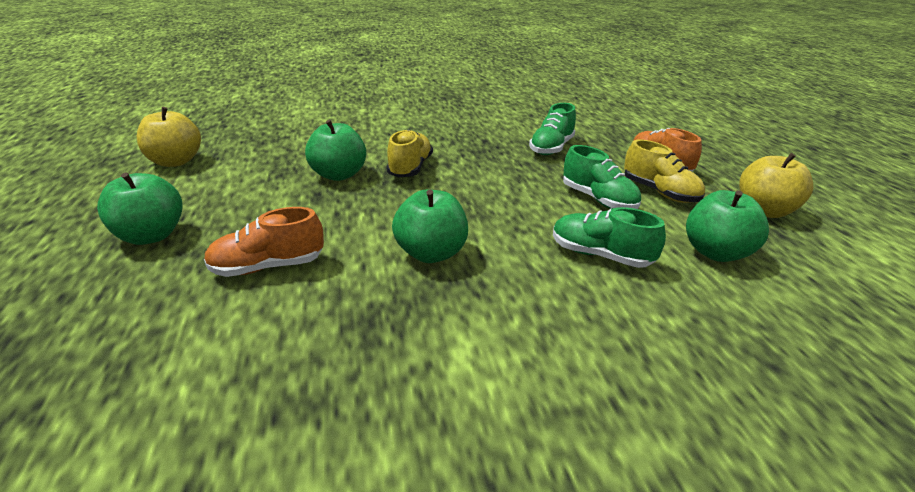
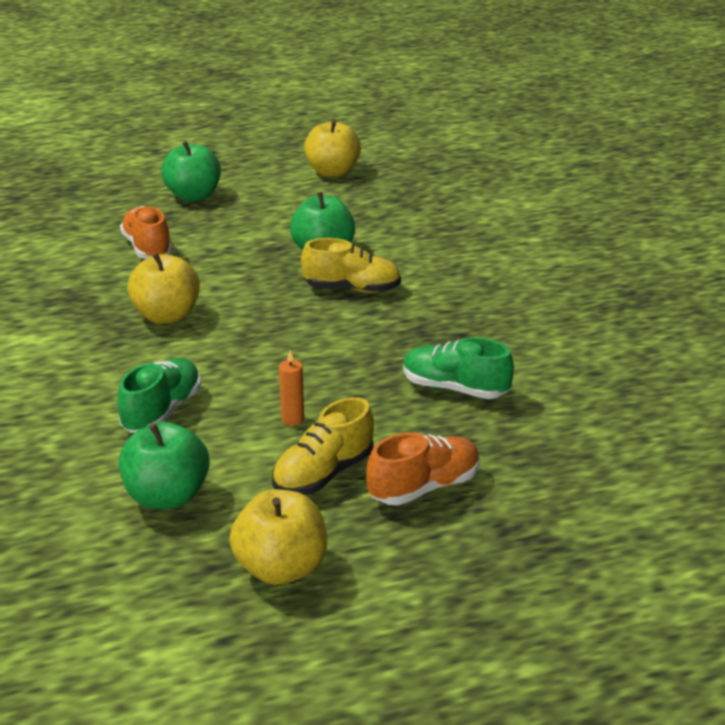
camera: 85 degrees right, 0 degrees up
green apple [392,190,468,263] -> yellow apple [128,253,200,324]
green shoe [563,145,641,209] -> orange candle [279,351,304,426]

